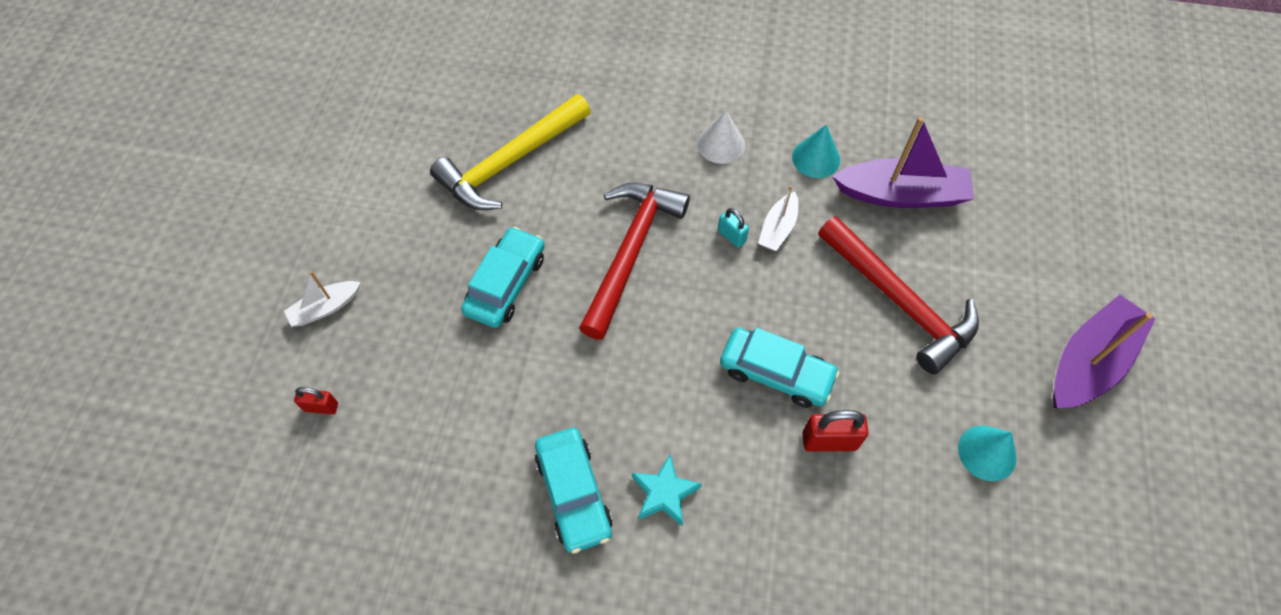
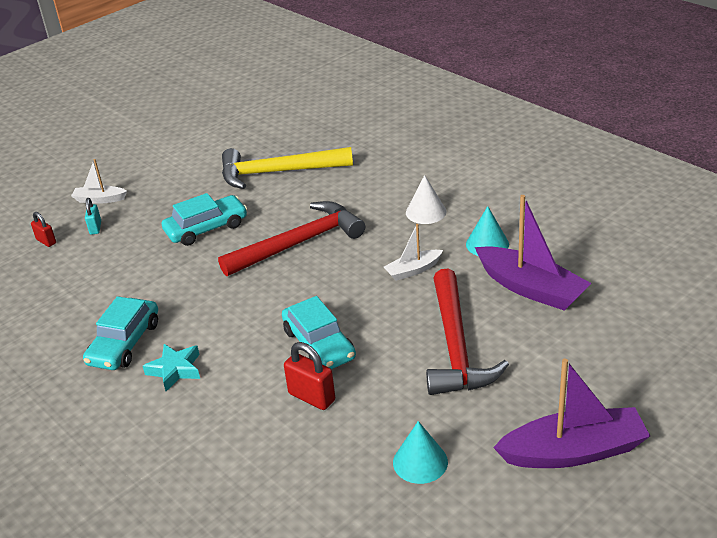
camera: 40 degrees right, 25 degrees down
turquoise padlock [718,208,749,248] -> turquoise padlock moved to [85,198,101,235]

